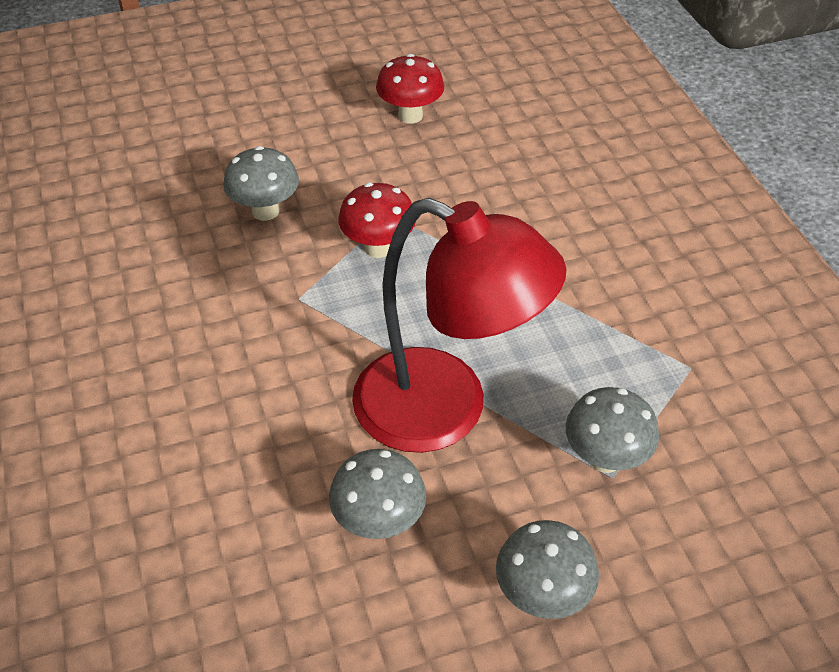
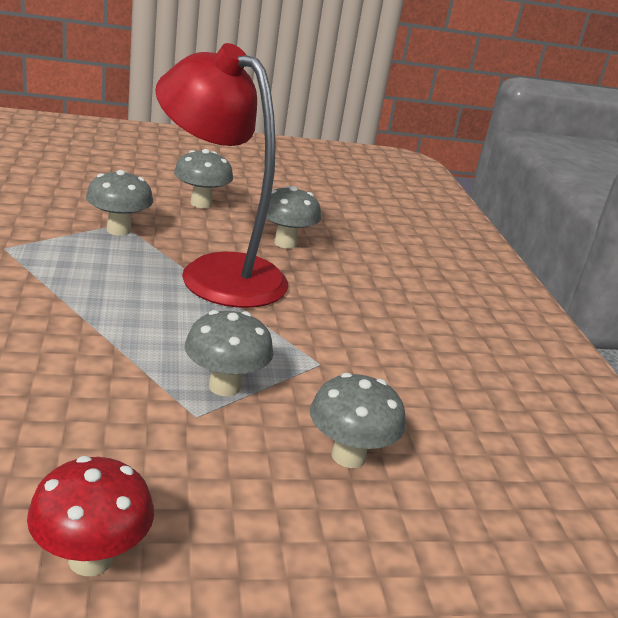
camera: 175 degrees left, 20 degrees down
red mushroom [338,183,416,258] -> grey mushroom [185,310,273,396]

